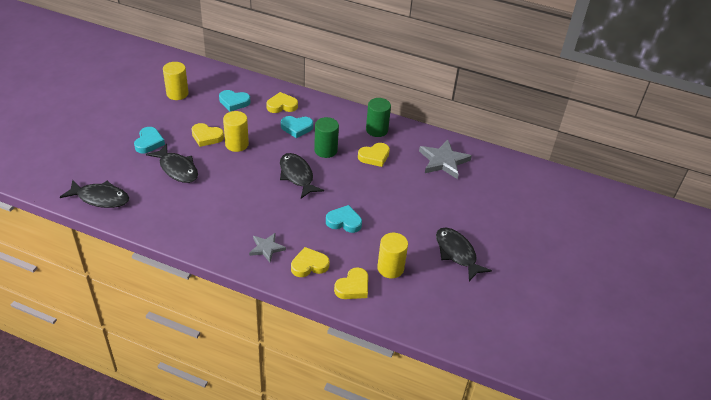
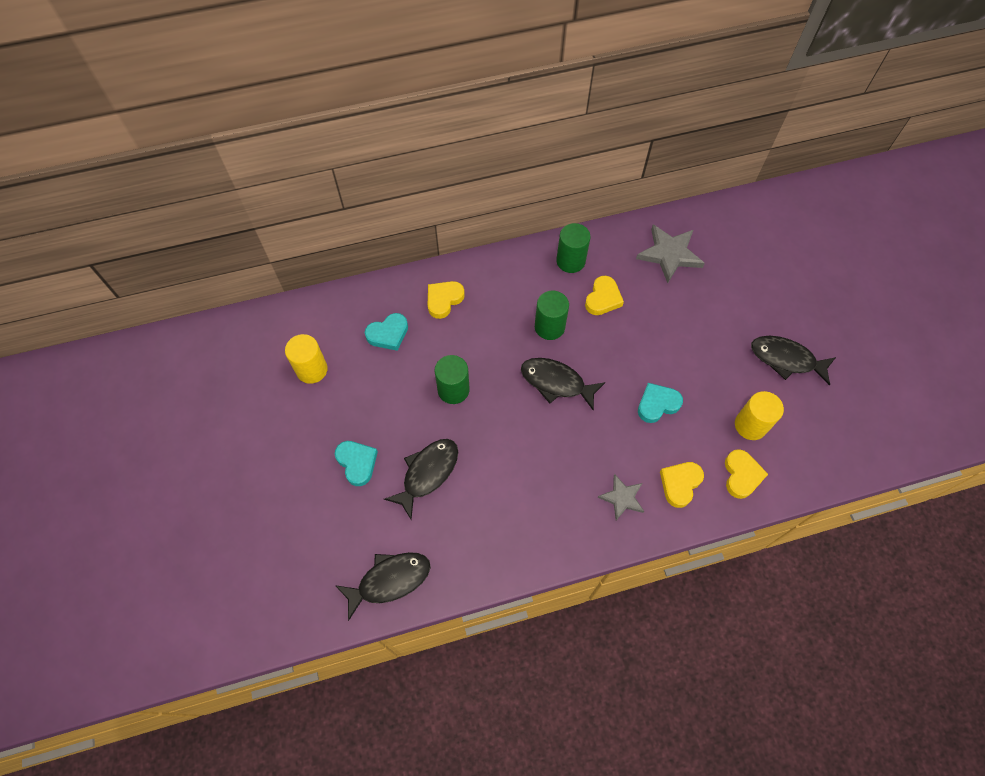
camera: 35 degrees left, 20 degrees up
black fish [146,144,198,183] -> black fish turned 60 degrees counterclockwise [384,439,458,519]
yellow heart [192,123,224,147] -> none
yellow cylinder [223,111,249,152] -> green cylinder [434,355,470,404]
turquoise heart [281,116,313,138] -> none

